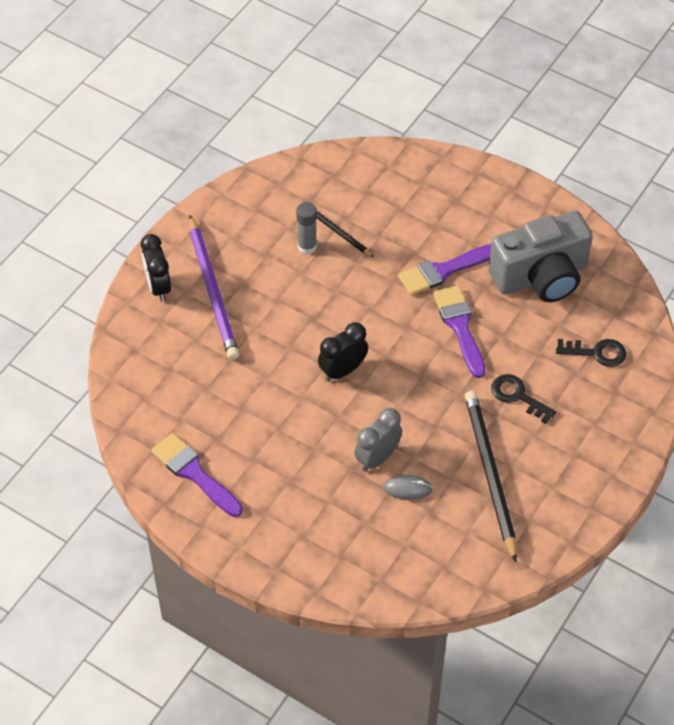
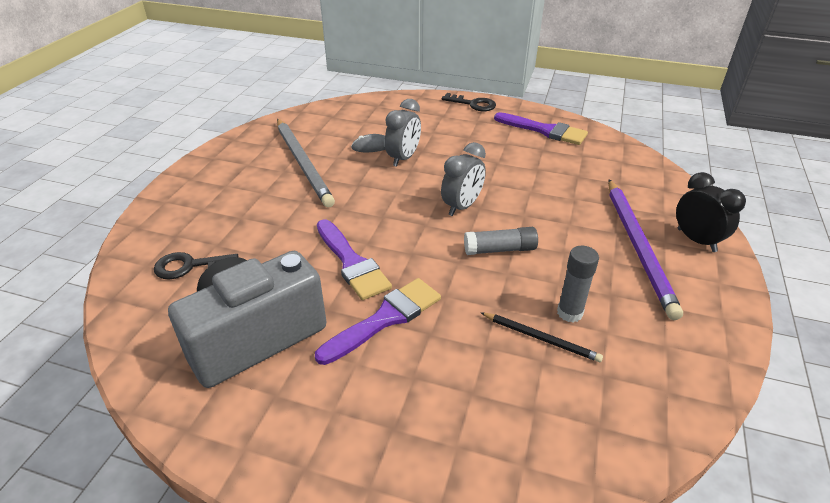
camera: 165 degrees right, 15 degrees down
purple pencil [189,215,239,360] -> purple pencil turned 150 degrees counterclockwise [608,180,683,320]
black clock [318,322,368,382] -> grey clock [441,142,486,216]
black pencil [465,391,517,562] -> grey pencil [277,119,335,207]
black key [491,374,556,424] -> black key moved to [442,93,496,111]
none -> grey glue stick [464,227,538,255]

